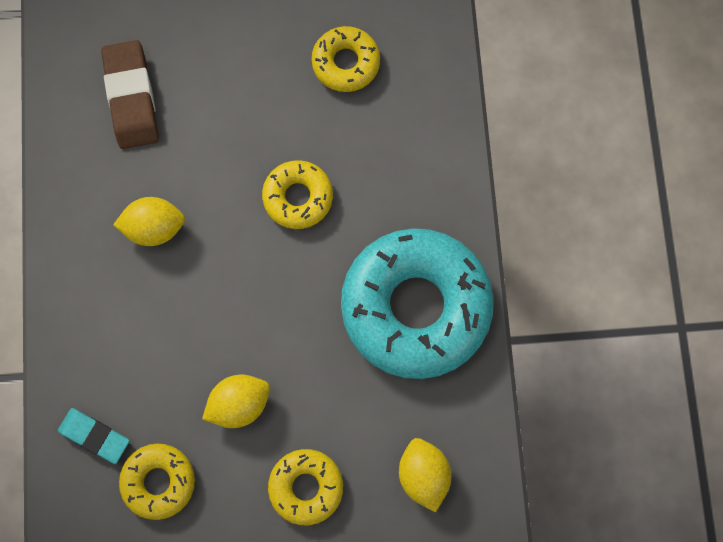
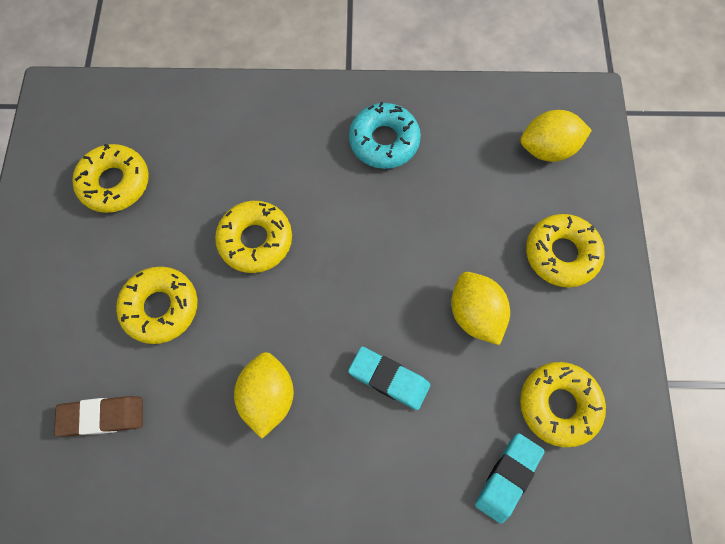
camera: 85 degrees left, 5 degrees down
brown eraser [101,40,159,149] -> brown eraser [54,396,143,437], size x0.64
turquoise donut [341,228,494,379] -> turquoise donut [349,102,421,169], size x0.48
none -> yellow donut [116,267,197,344]
none -> turquoise eraser [348,347,430,410]

